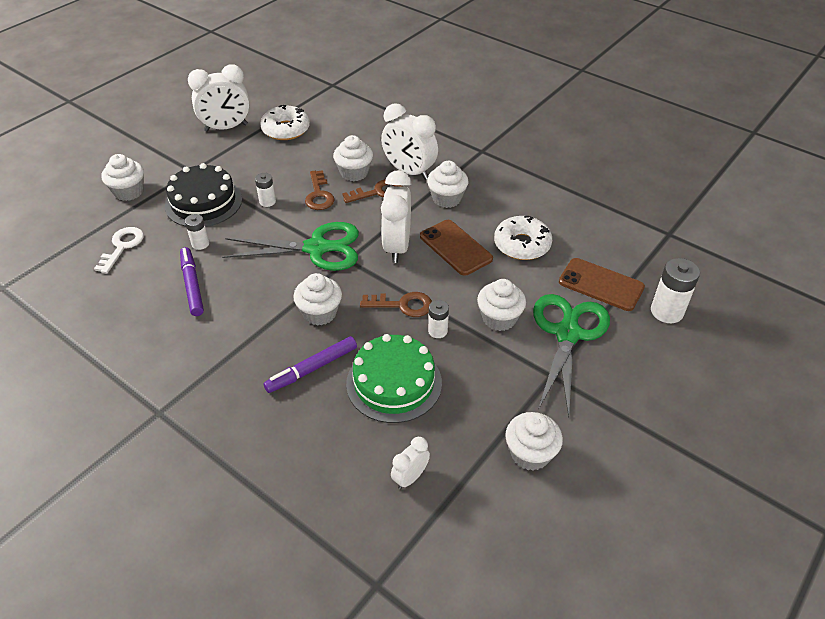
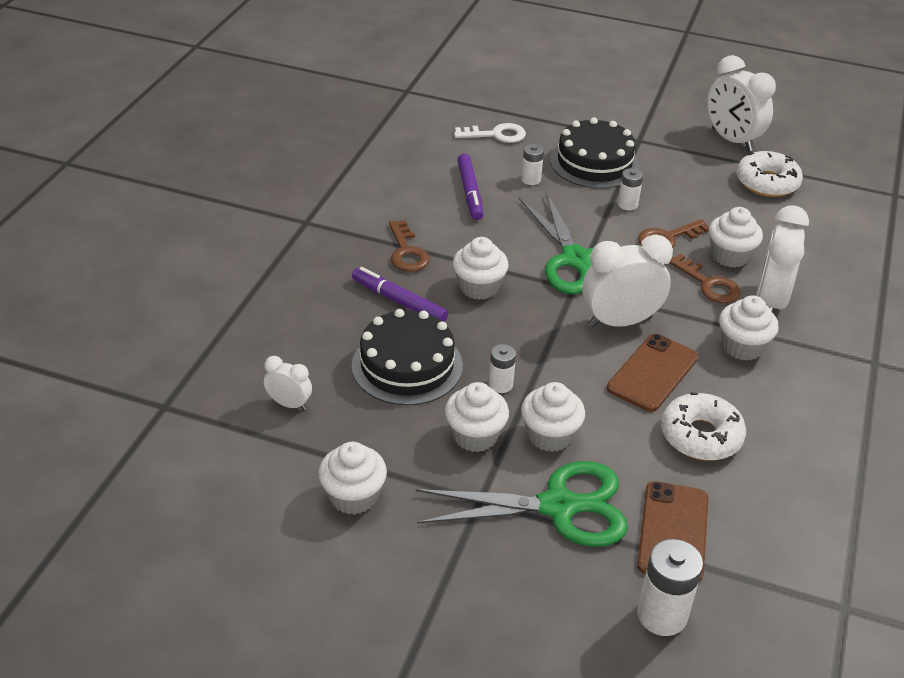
camera: 70 degrees right, 5 degrees down
white cupcake [102,154,144,201] -> white cupcake moved to [445,382,509,452]
purple marker [180,247,204,316] -> purple marker turned 120 degrees clockwise [457,154,484,220]
green cake [346,334,442,423] -> black cake [352,309,463,405]
brown key [360,292,432,317] -> brown key moved to [389,220,430,272]

